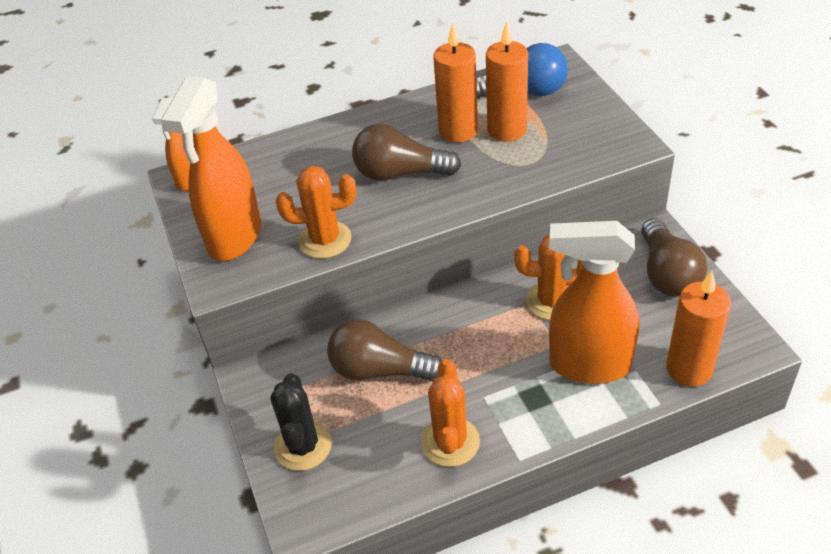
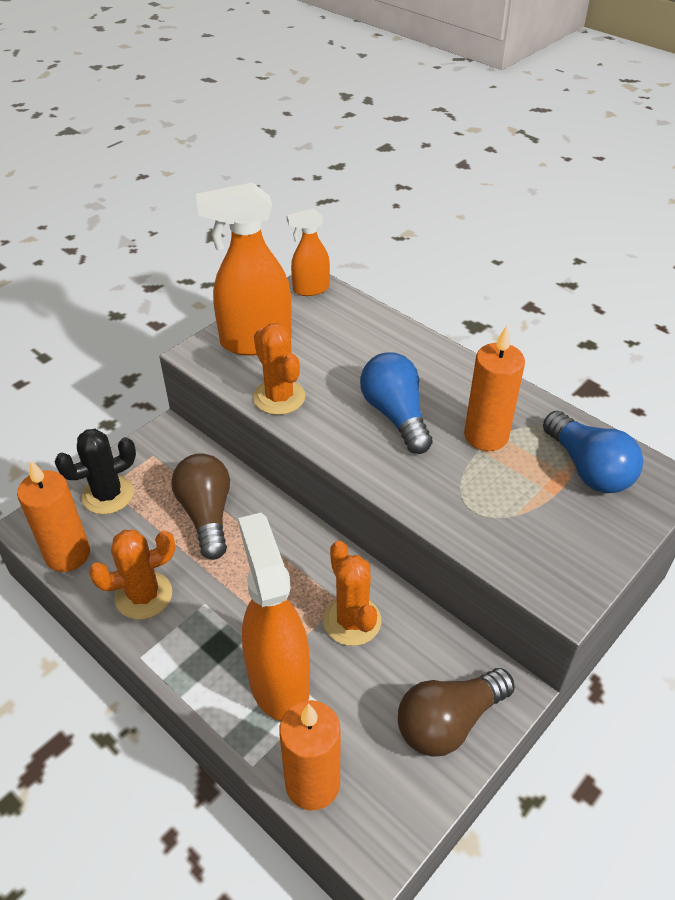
camera: 60 degrees right, 0 degrees up
brown light bulb [352,124,461,181] -> blue light bulb [360,352,432,454]
orange candle [486,21,528,142] -> orange candle moved to [17,461,90,572]

